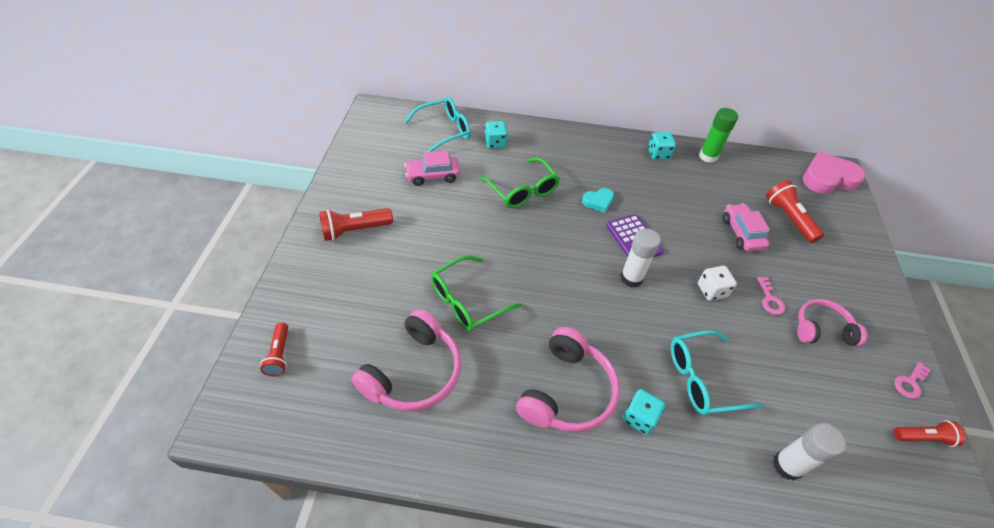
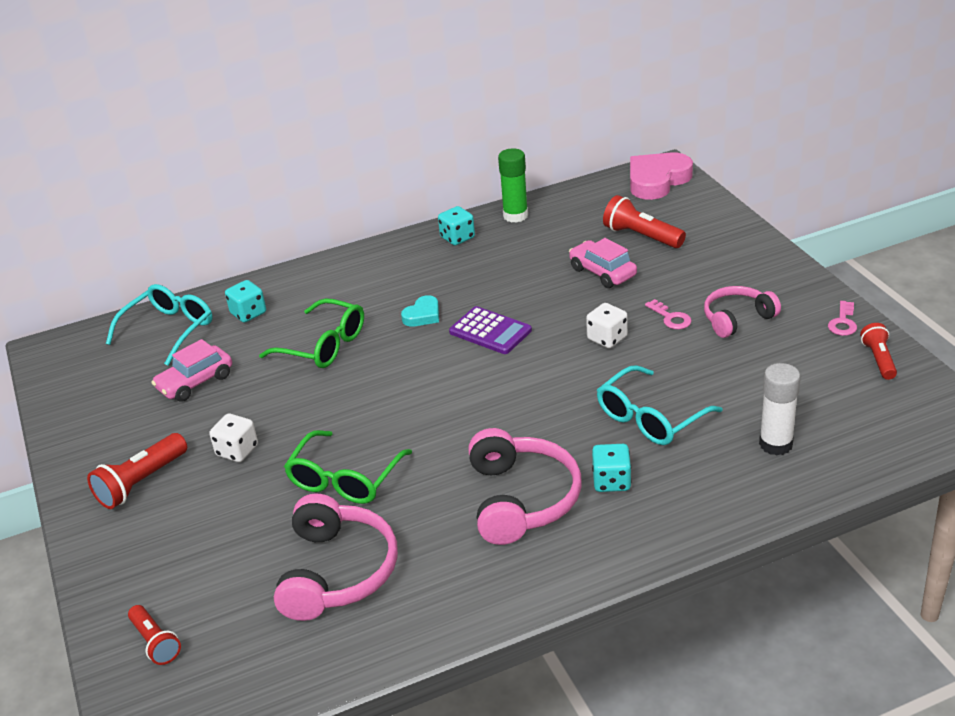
camera: 25 degrees left, 15 degrees down
white glue stick [620,228,661,287] -> none
red flashlight [893,420,965,447] -> red flashlight turned 60 degrees counterclockwise [860,323,897,380]
none -> white dice [209,413,258,462]

